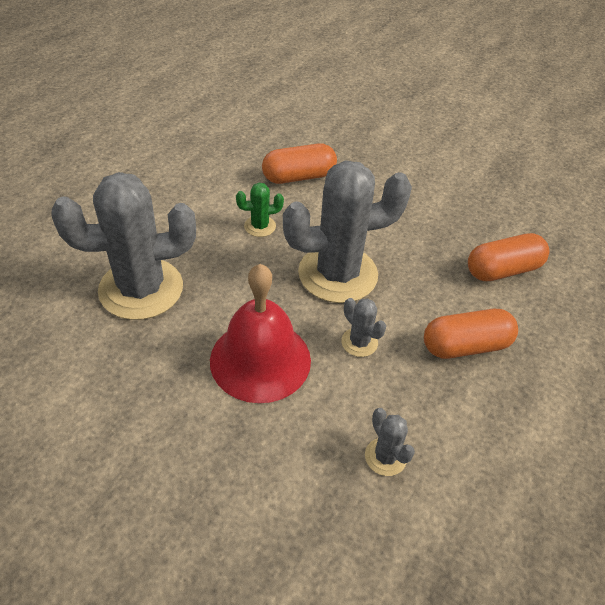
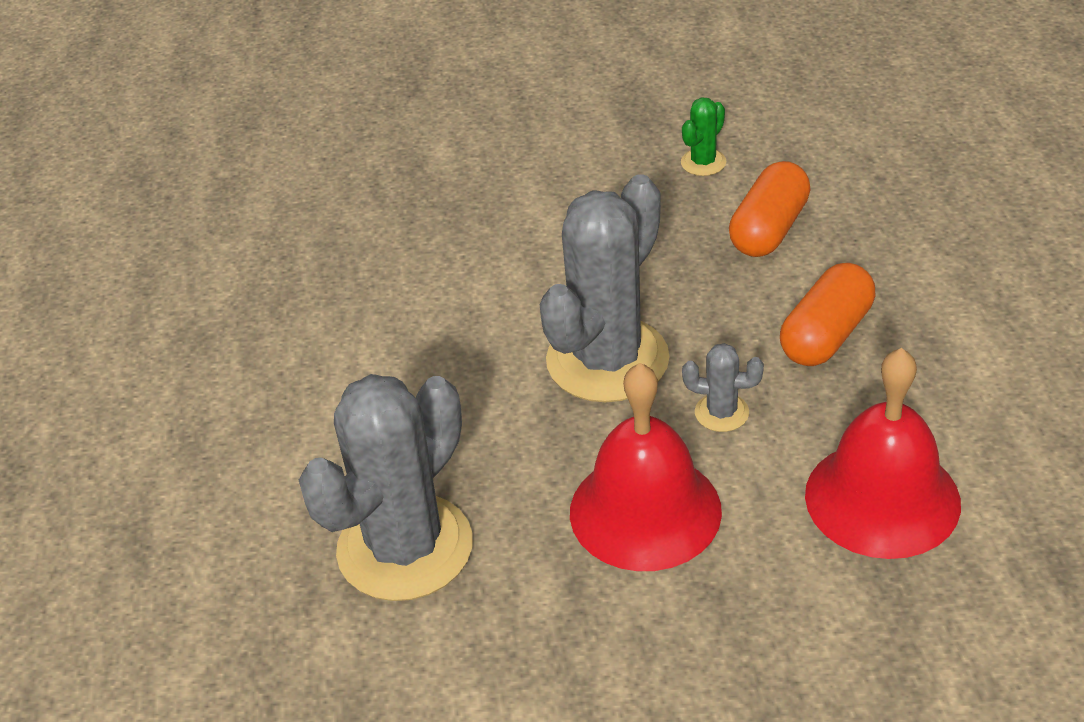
camera: 35 degrees left, 5 degrees down
green cactus [236,183,284,237] -> green cactus moved to [681,97,726,176]
orange capsule [262,143,337,184] -> none
grey cactus [365,408,415,476] -> red bell [805,348,961,559]

